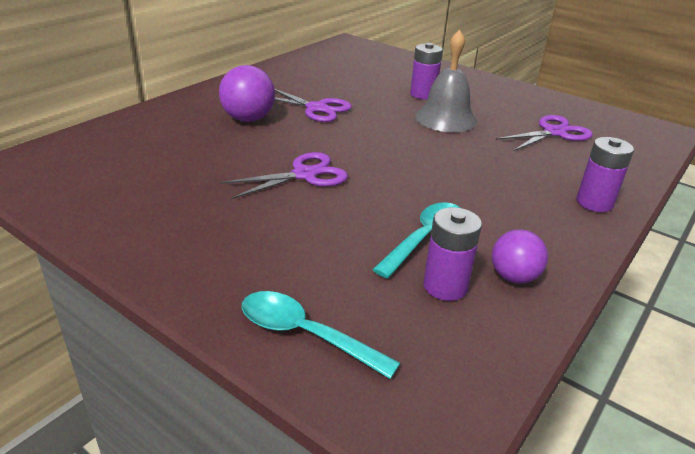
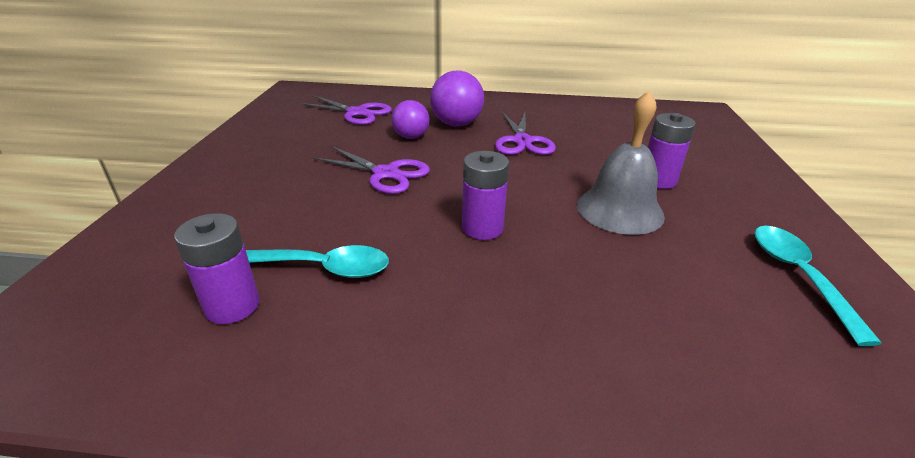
camera: 60 degrees right, 0 degrees up
turquoise spoon [242,291,400,379] -> turquoise spoon moved to [754,226,882,346]
purple ball [492,229,548,284] -> purple ball moved to [391,100,430,139]
purple scissors [496,115,592,151] -> purple scissors moved to [299,95,392,125]
purple battery [576,137,634,212] -> purple battery moved to [462,151,509,240]

